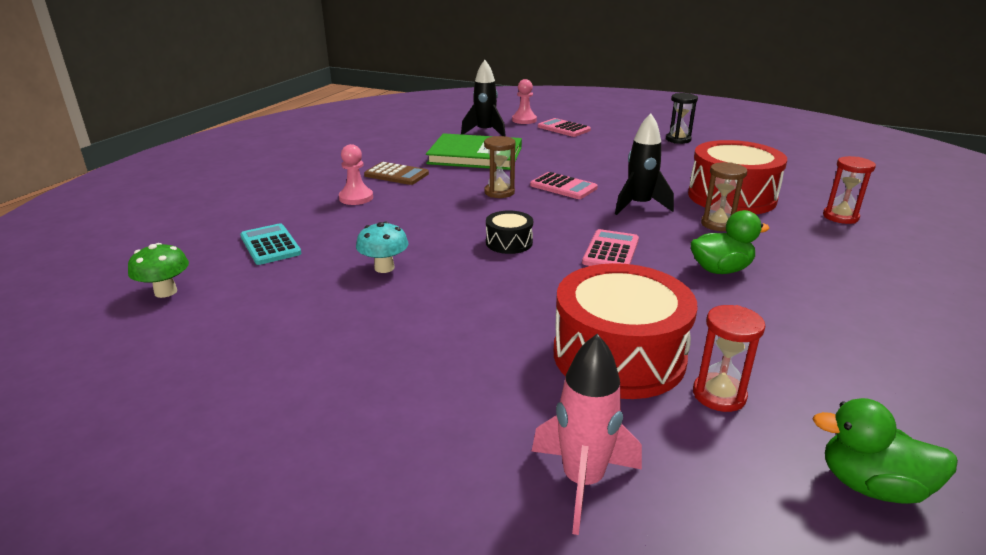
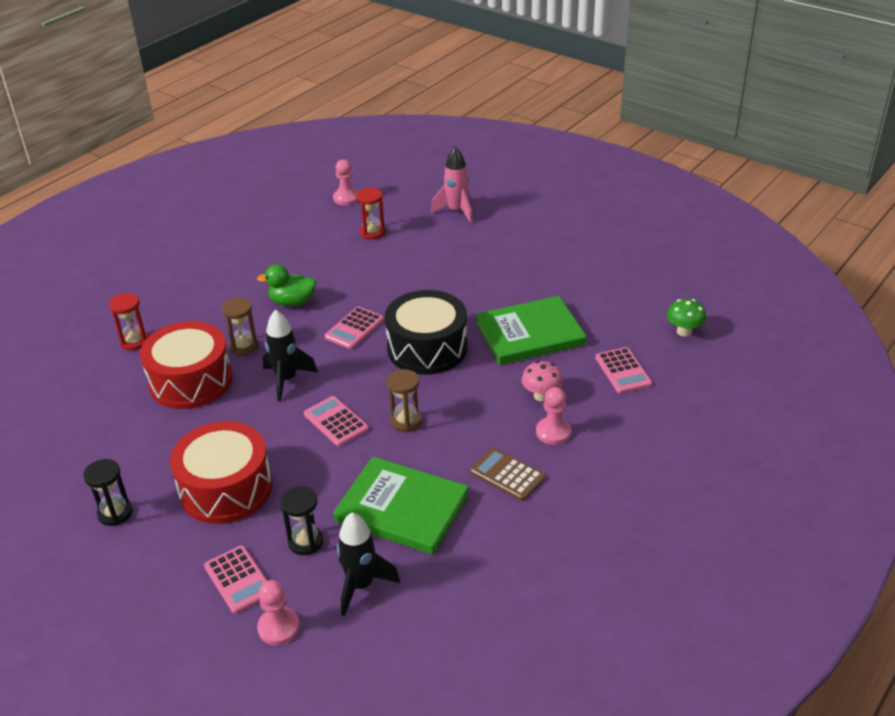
camera: 165 degrees left, 10 degrees up
turquoise calculator [240,223,302,265] -> pink calculator [595,347,652,394]
turquoise mushroom [356,222,408,273] -> green book [475,296,586,365]
black drum [486,210,533,254] -> black drum [385,290,468,375], size x2.09
red drum [554,263,697,399] -> red drum moved to [170,421,272,524]
green duck [813,398,958,504] -> pink pawn [333,159,358,206]
none -> black hourglass [280,486,324,555]
none -> pink mushroom [522,361,563,401]

